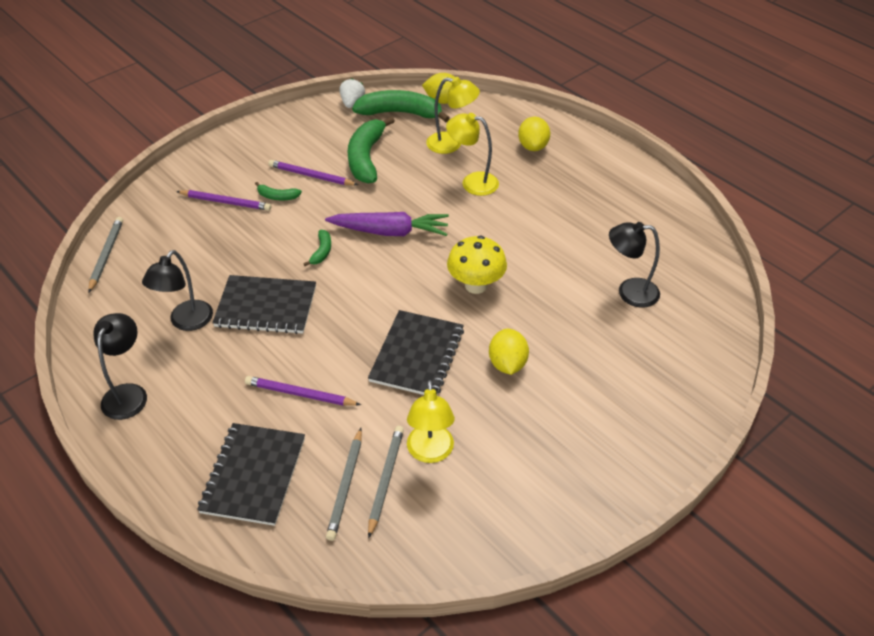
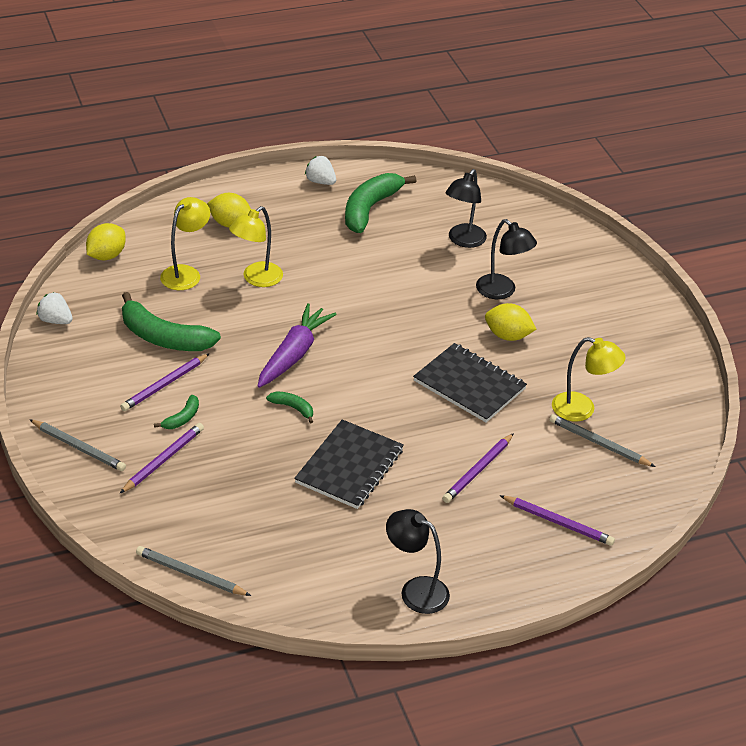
camera: 70 degrees left, 5 degrees down
black lamp [142,250,213,331] -> black lamp moved to [476,219,537,299]
black notebook [197,423,305,526] -> purple pencil [500,495,615,546]
grey pencil [326,428,362,541] -> grey pencil moved to [29,419,126,471]
green banana [352,90,450,122] -> green banana moved to [345,173,416,233]
yellow mushroom [447,235,507,294] -> none
none -> white strawberry [305,156,336,185]

